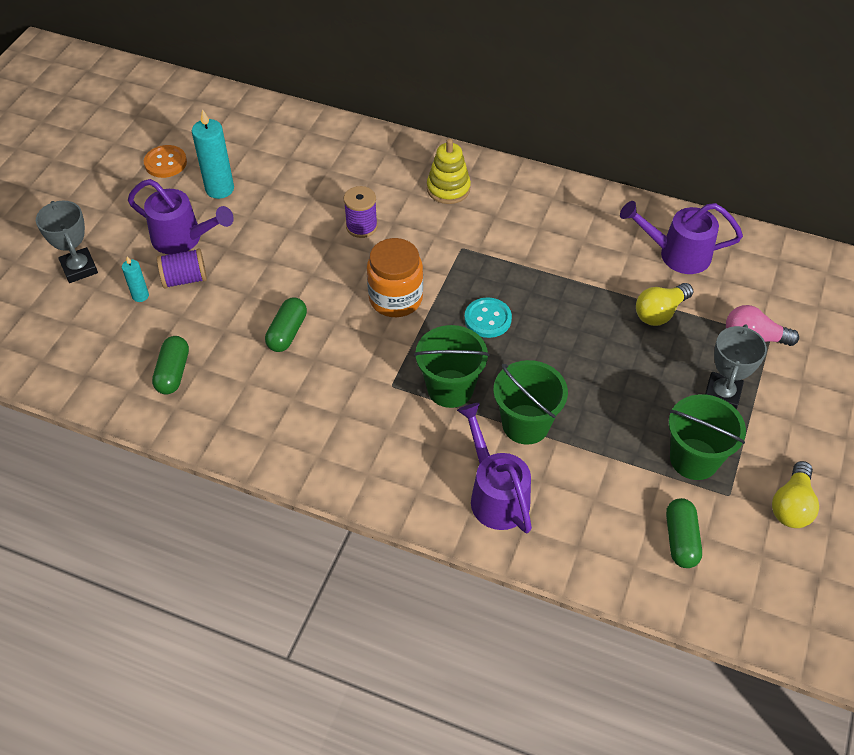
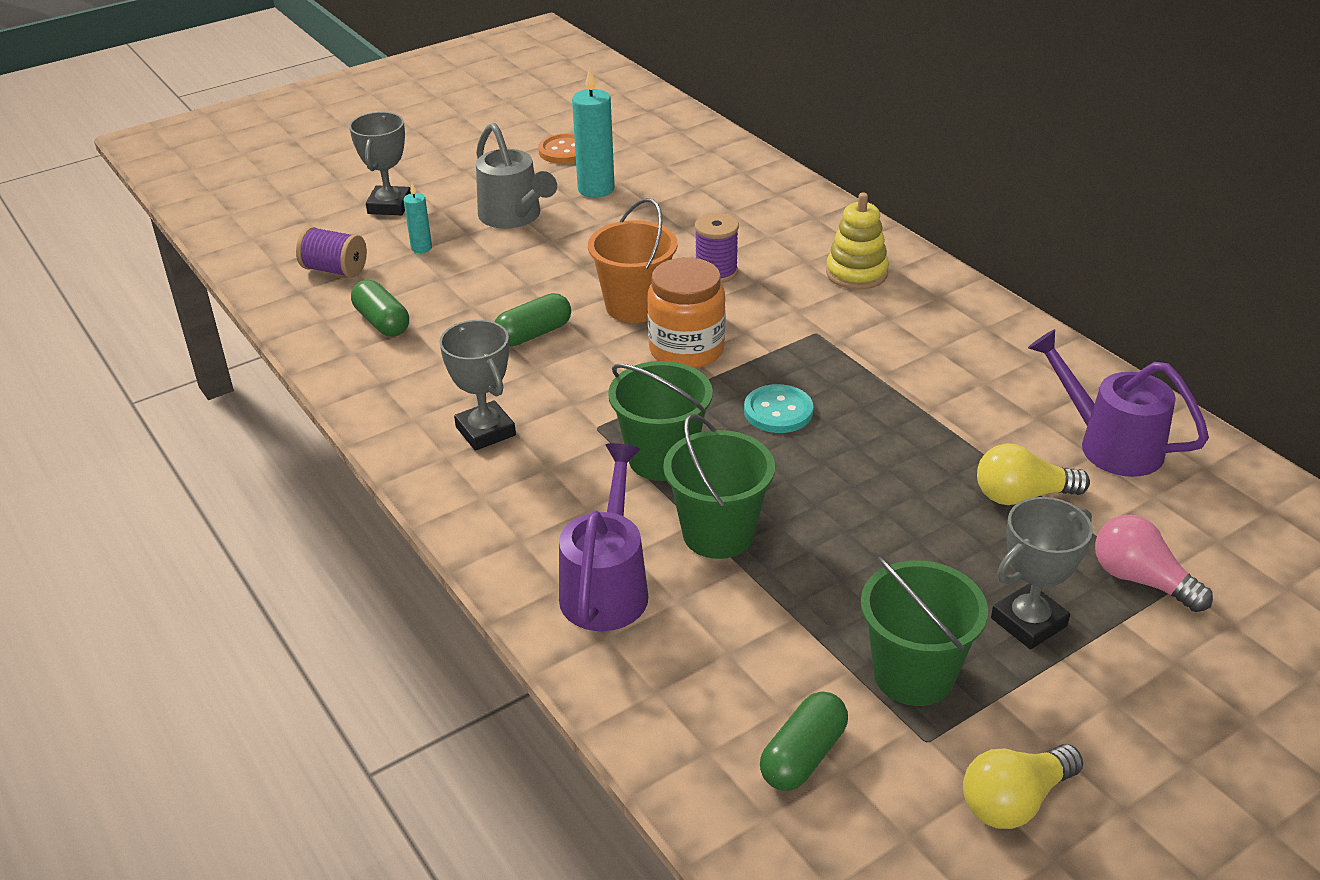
camera: 35 degrees right, 15 degrees down
purple watering can [128,179,234,255] -> grey watering can [476,123,557,229]
green capsule [152,336,189,394] -> green capsule turned 75 degrees counterclockwise [351,280,409,337]
purple spool [157,249,207,289] -> purple spool moved to [296,226,367,278]
none -> grey trophy [439,320,516,451]
none -> orange bucket [588,198,678,323]

